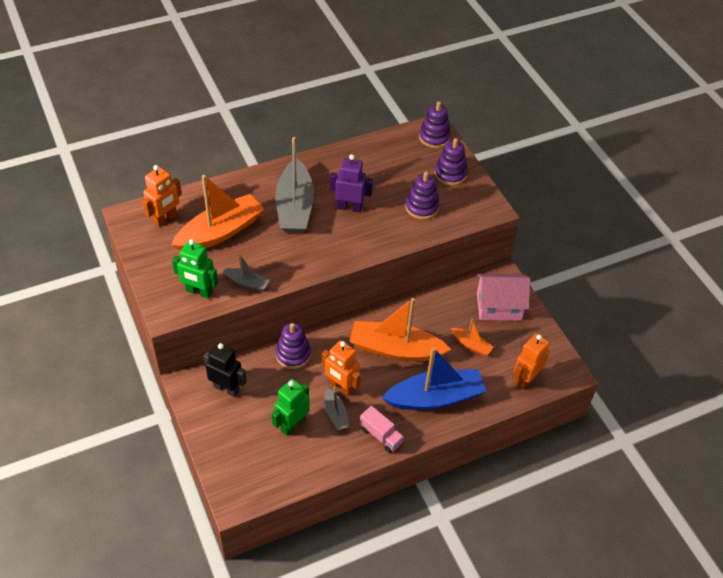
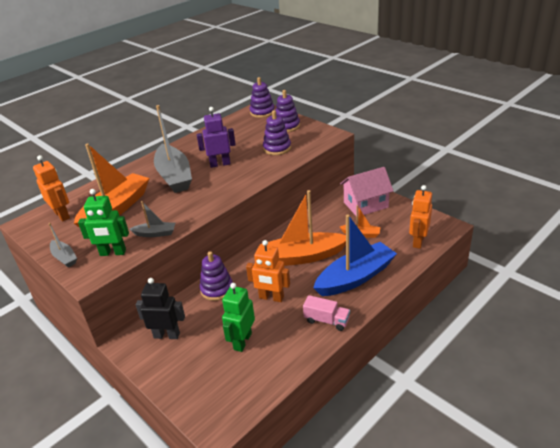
camera: 15 degrees left, 15 degrees down
orange robot [143,165,182,227] -> orange robot turned 60 degrees counterclockwise [33,155,70,221]
grey boat [324,387,350,430] -> grey boat moved to [49,223,77,267]

